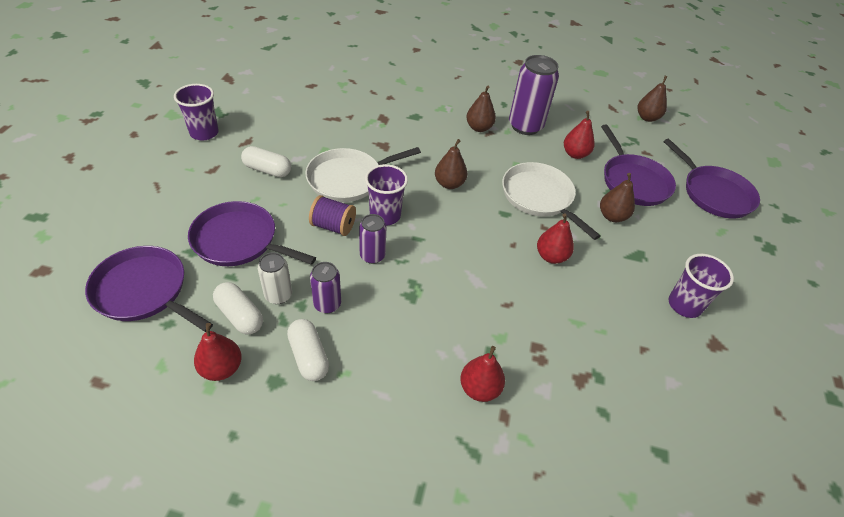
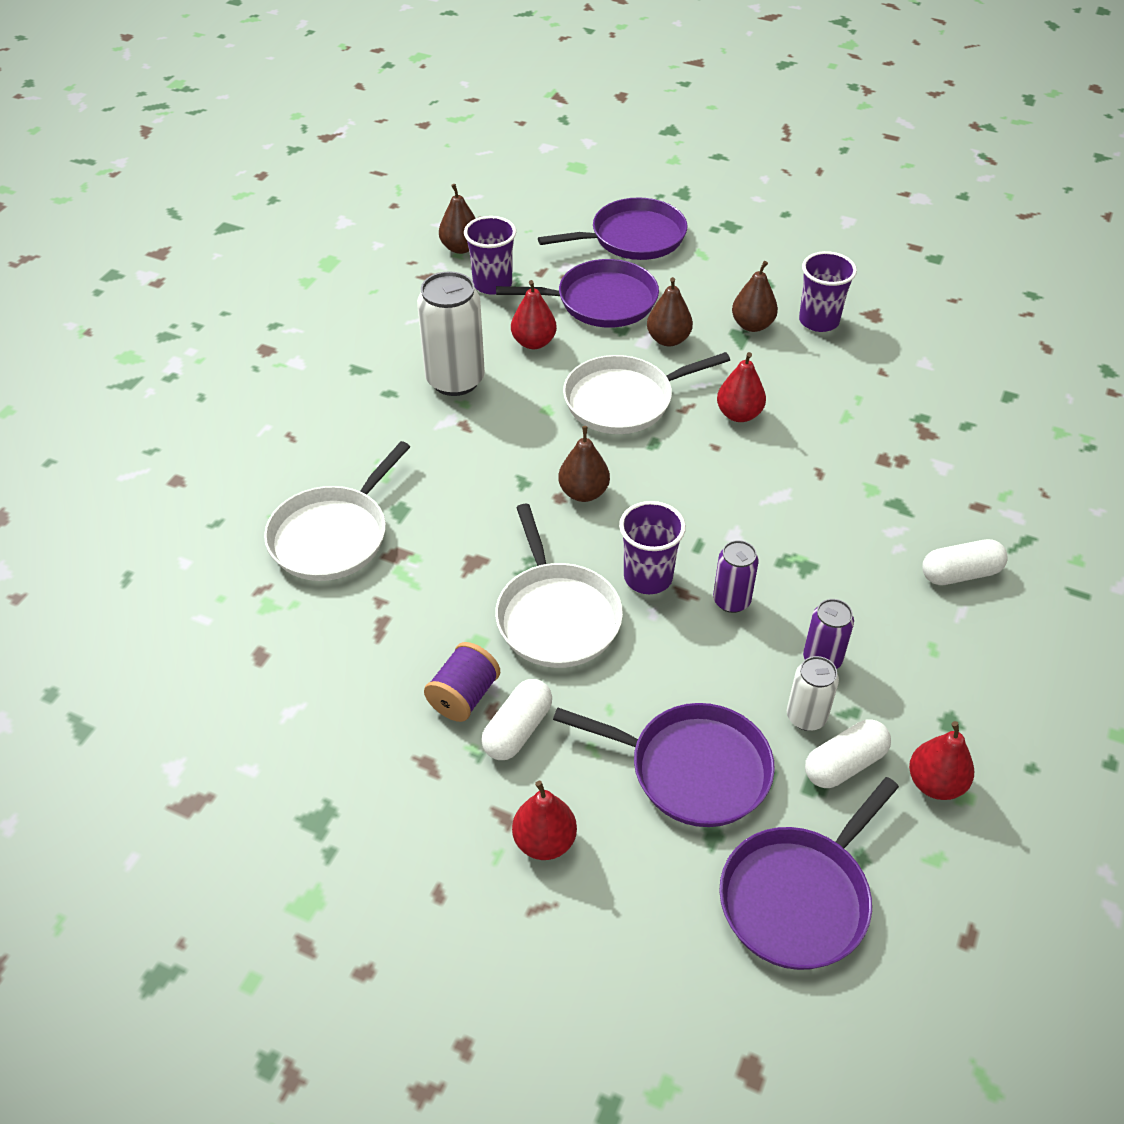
camera: 75 degrees left, 0 degrees up
purple cup [174,84,219,140] -> purple cup moved to [464,216,516,295]
purple pan [188,201,316,266] -> purple pan turned 105 degrees counterclockwise [553,703,775,827]
white capsule [287,319,329,381] -> white capsule moved to [922,539,1008,585]
purple spool [309,195,356,236] -> purple spool moved to [424,642,500,722]
red pear [460,346,505,402] -> red pear moved to [512,781,577,860]
brown pear [466,85,496,132] -> brown pear moved to [732,261,778,332]
purple can [509,55,559,135] -> white can [417,271,485,396]
none -> white pan [264,441,410,581]

